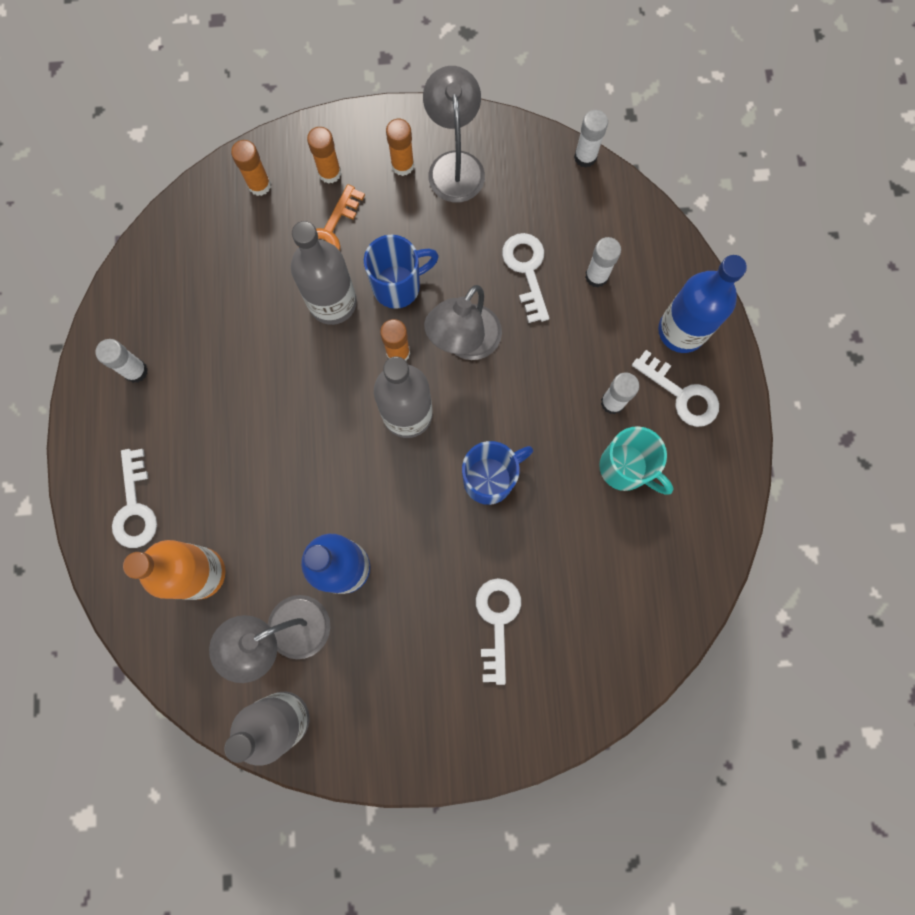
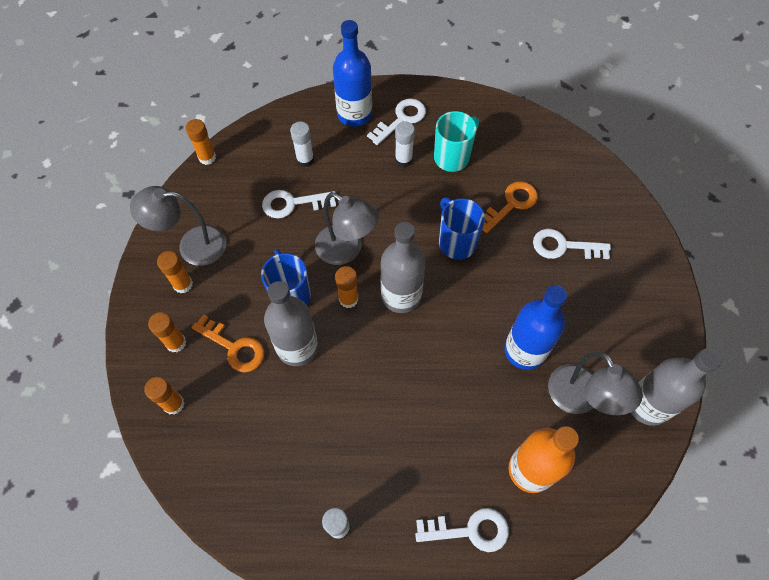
camera: 85 degrees left, 15 degrees down
white glue stick [574,110,608,168] -> orange glue stick [185,119,216,165]
none -> orange key [482,181,538,233]

